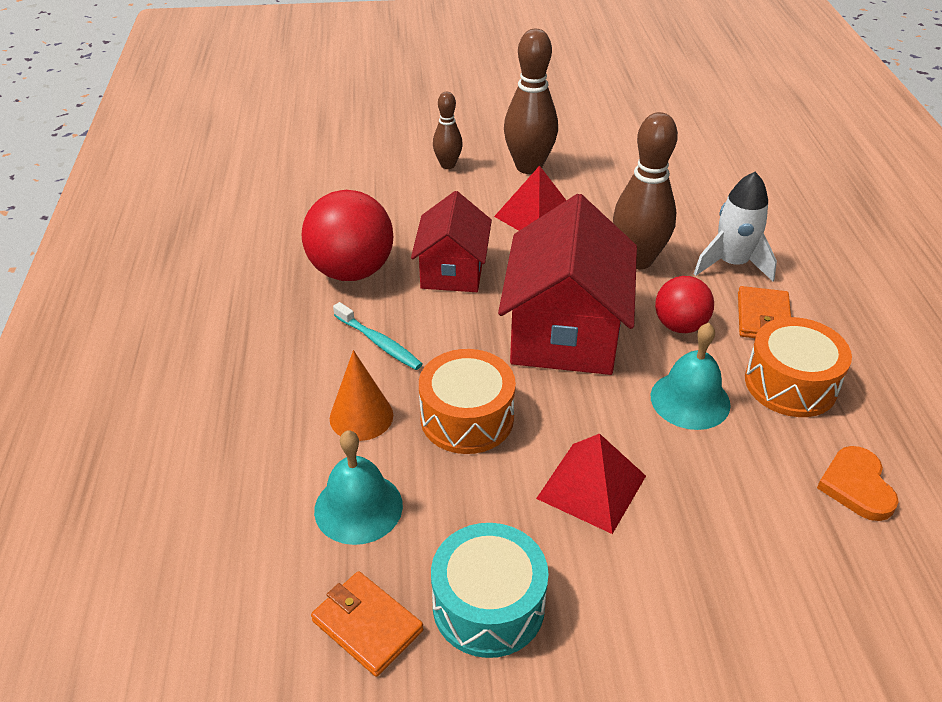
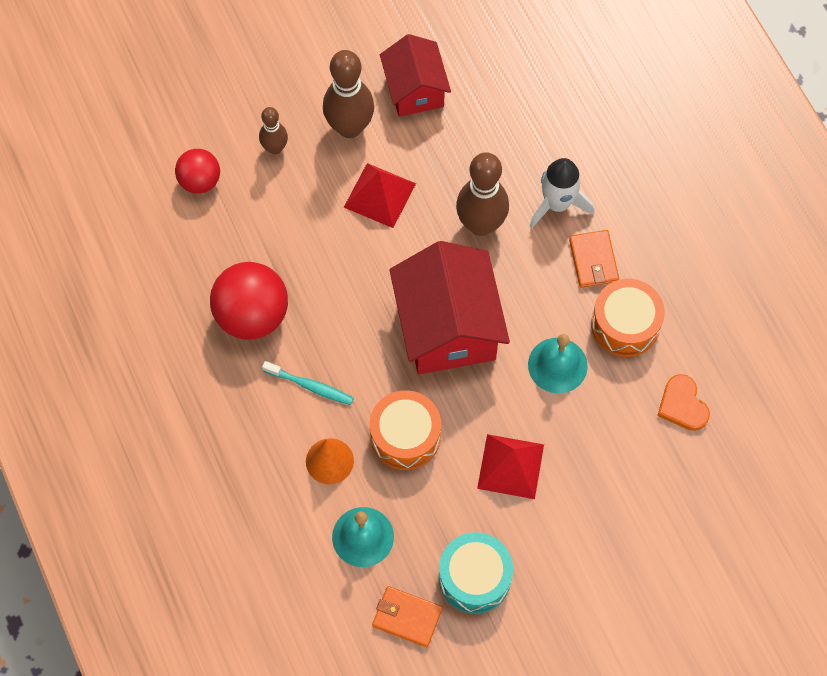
camera: 20 degrees left, 25 degrees up
red house [411,191,492,292] -> red house moved to [380,34,451,117]
red ball [655,276,714,333] -> red ball moved to [175,149,220,194]

